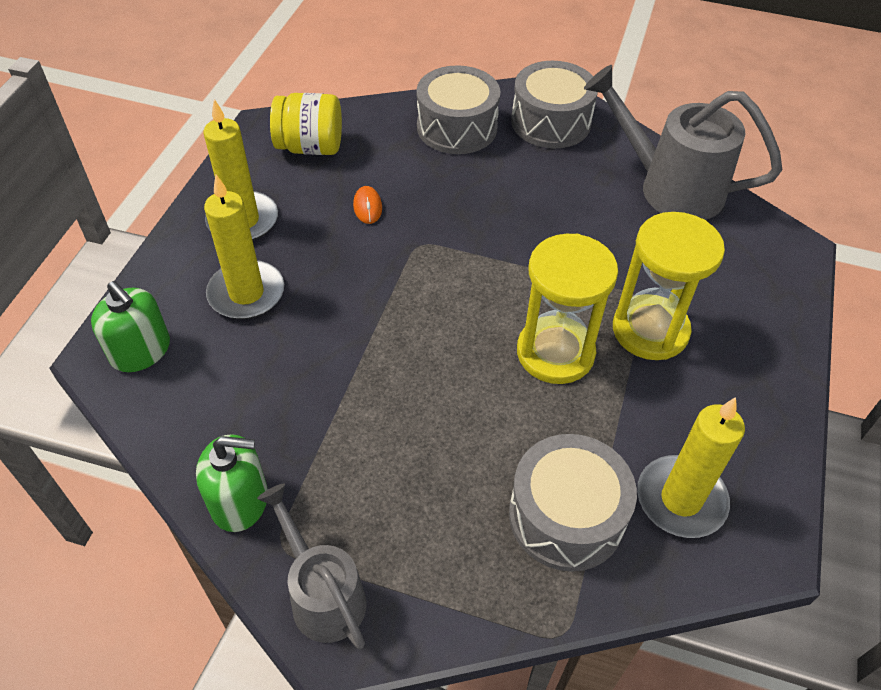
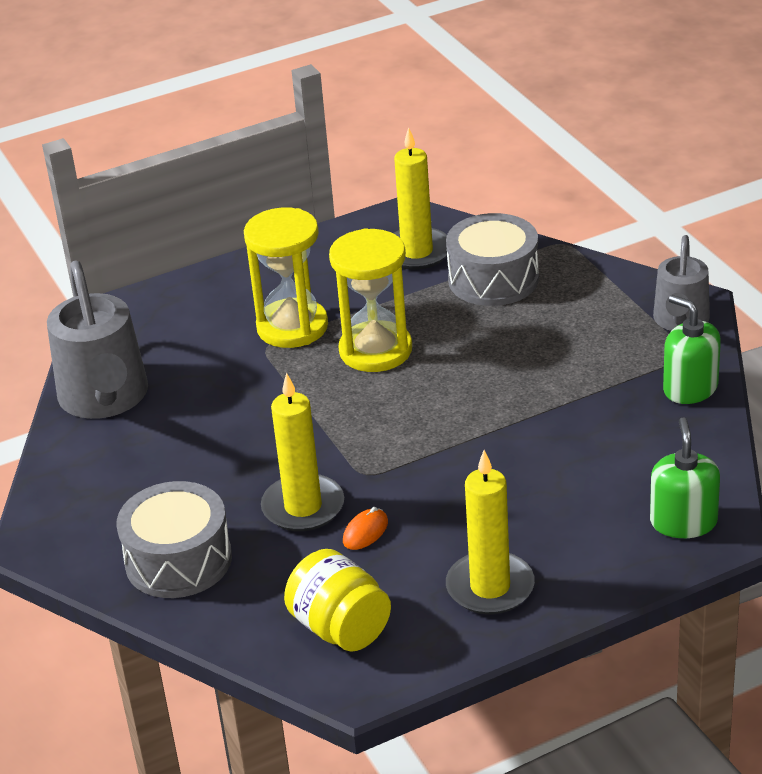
camera: 130 degrees left, 15 degrees down
yellow candle [204,175,284,319] -> yellow candle moved to [261,373,344,531]
grey drum [511,61,598,148] -> none

